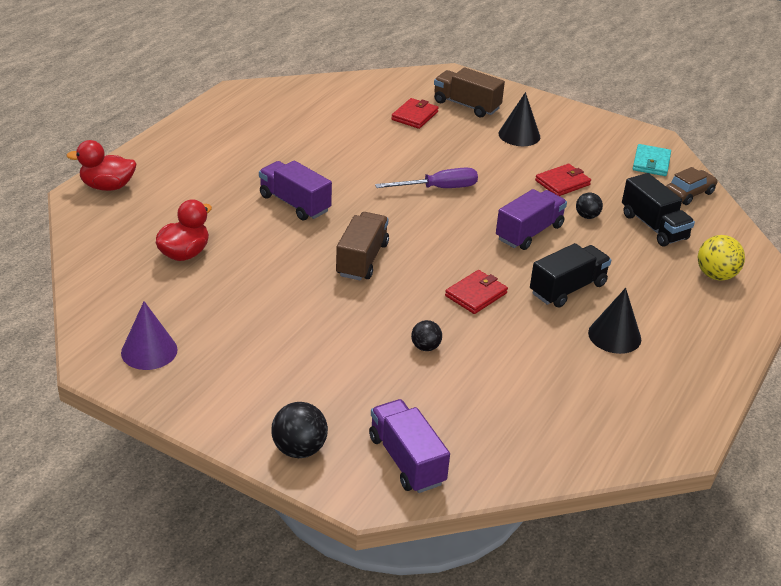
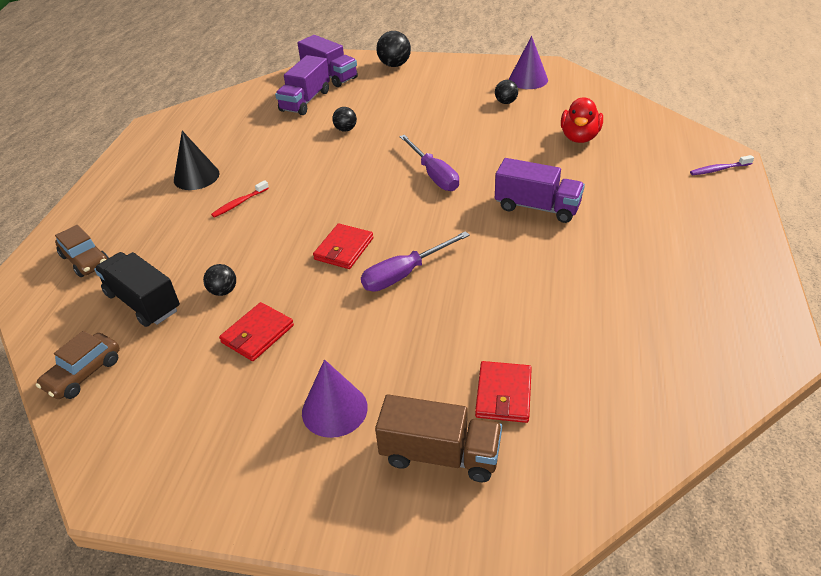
camera: 165 degrees right, 5 degrees up
red duck [66,140,136,191] -> purple toothbrush [690,155,754,175]
brown truck [336,212,389,280] -> purple screwdriver [399,135,459,191]
red wallet [445,270,508,314] -> red wallet moved to [313,223,373,269]
purple truck [496,189,567,250] -> purple truck moved to [275,55,330,115]
black cone [499,92,540,146] -> purple cone [302,359,368,438]
black truck [530,243,611,307] -> red toothbrush [211,180,269,218]
turquoise wallet [633,144,671,176] -> none
yellow ball [698,235,745,281] -> brown car [55,225,109,277]
none -> black ball [495,80,518,104]

